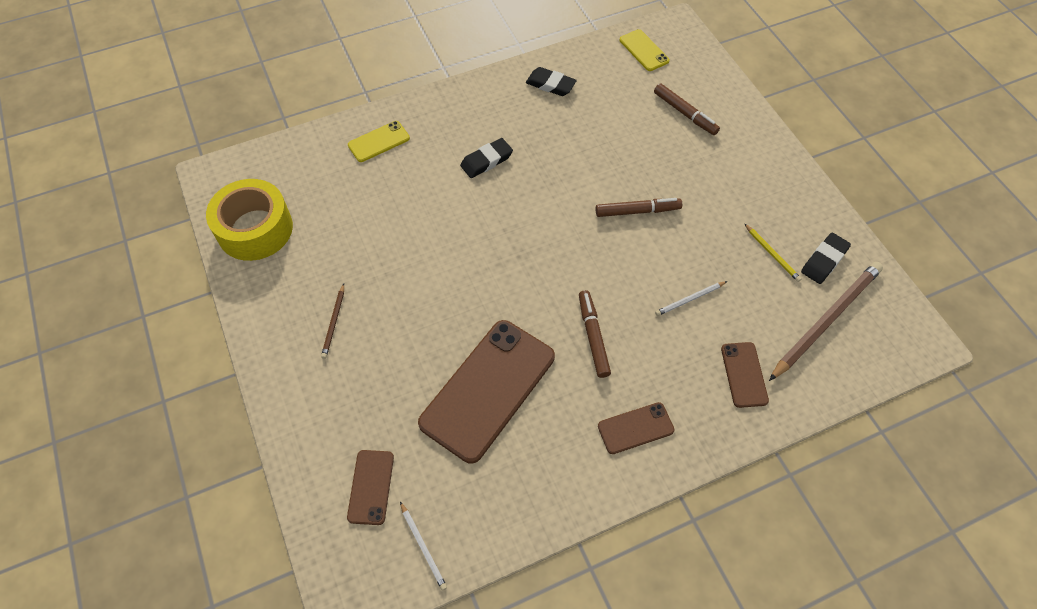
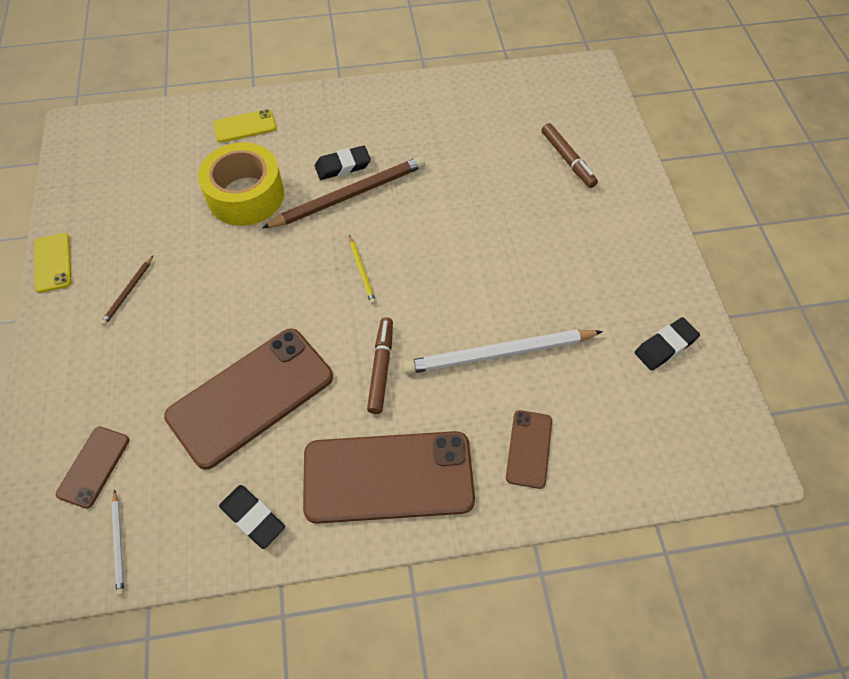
camera: 15 degrees right, 0 degrees up
yellow tape [206,179,293,261] -> yellow tape moved to [198,142,284,226]
black eraser [526,67,577,96] -> black eraser moved to [219,485,285,549]
brown marker [596,198,682,217] -> none
brown phone [598,402,675,454] -> brown phone [303,431,475,524], size x2.10
yellow phone [620,29,669,71] -> yellow phone moved to [34,233,72,293]
white pencil [655,281,727,316] -> white pencil [403,329,603,374], size x2.18
yellow pencil [745,224,802,282] -> yellow pencil moved to [349,235,376,304]
brown pencil [769,262,883,381] -> brown pencil moved to [262,156,426,228]

